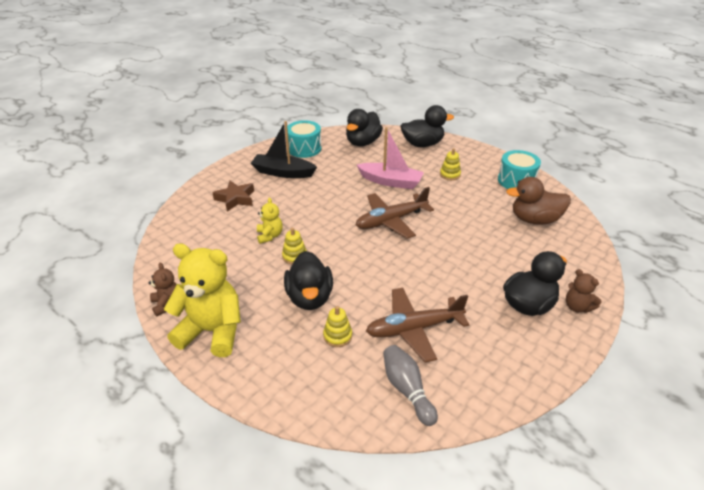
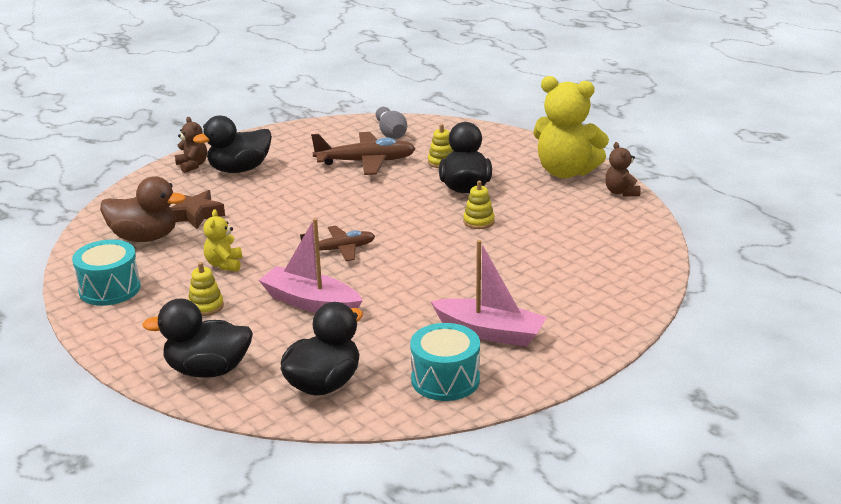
camera: 170 degrees left, 10 degrees down
brown star [212,181,254,211] -> brown star moved to [170,190,225,229]
black boat [251,121,317,178] -> pink boat [430,240,547,347]
yellow teddy bear [257,197,283,244] -> yellow teddy bear moved to [203,209,242,271]
brown plane [356,187,434,239] -> brown plane [300,226,375,261], size x0.65

